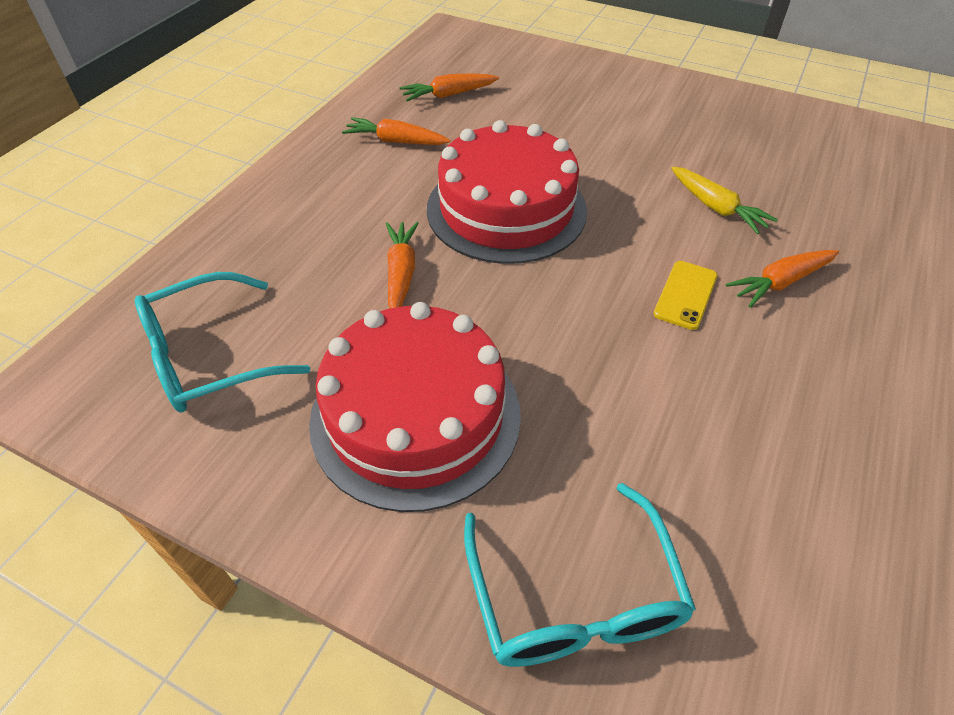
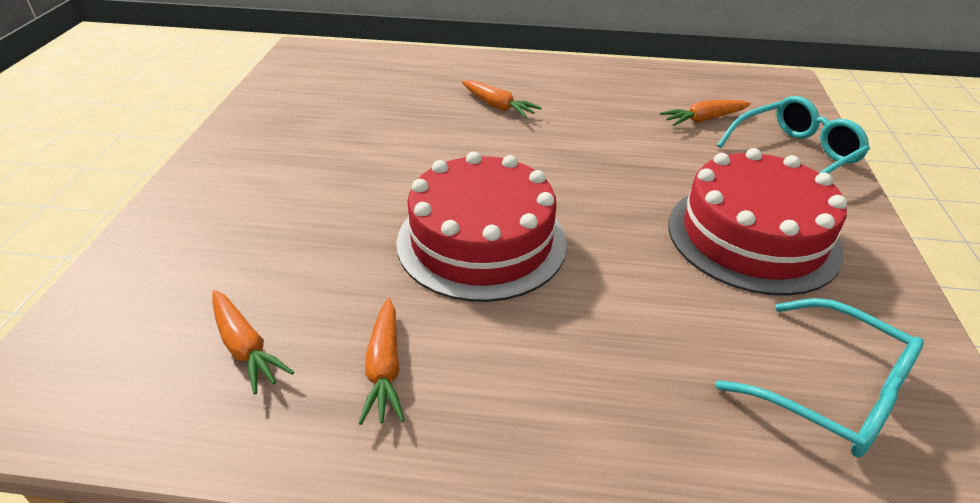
camera: 110 degrees left, 10 degrees down
orange carrot [386,222,419,308] -> orange carrot moved to [660,100,751,126]
yellow phone [653,261,717,330] -> none
yellow carrot [671,167,778,234] -> none

